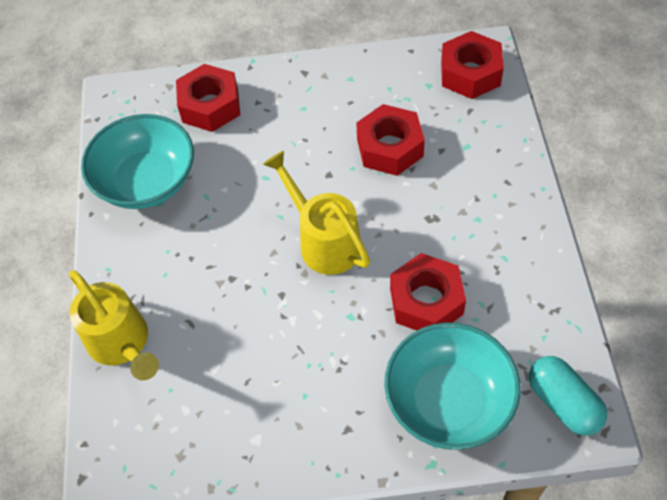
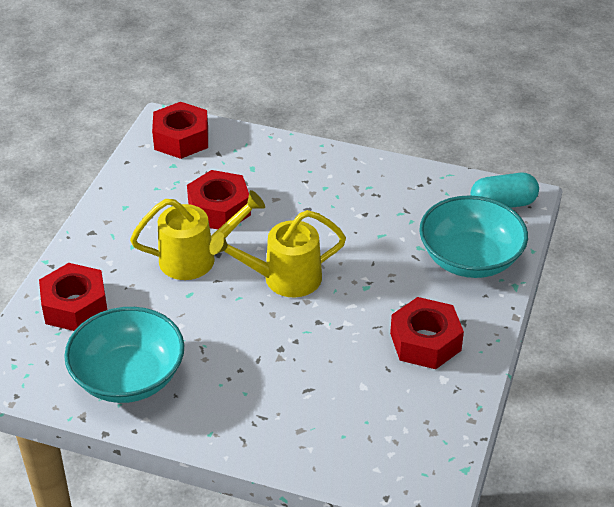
camera: 70 degrees left, 15 degrees down
yellow watering can [69,270,159,380] -> yellow watering can moved to [130,190,265,280]
red nut [390,253,466,330] -> red nut moved to [390,297,464,369]

